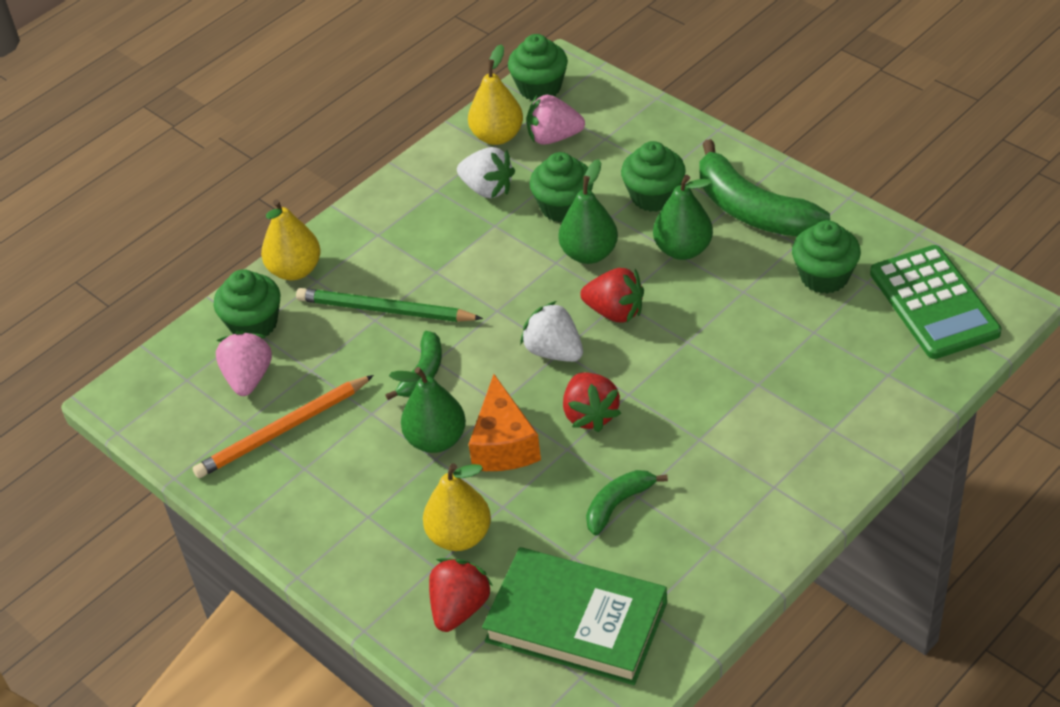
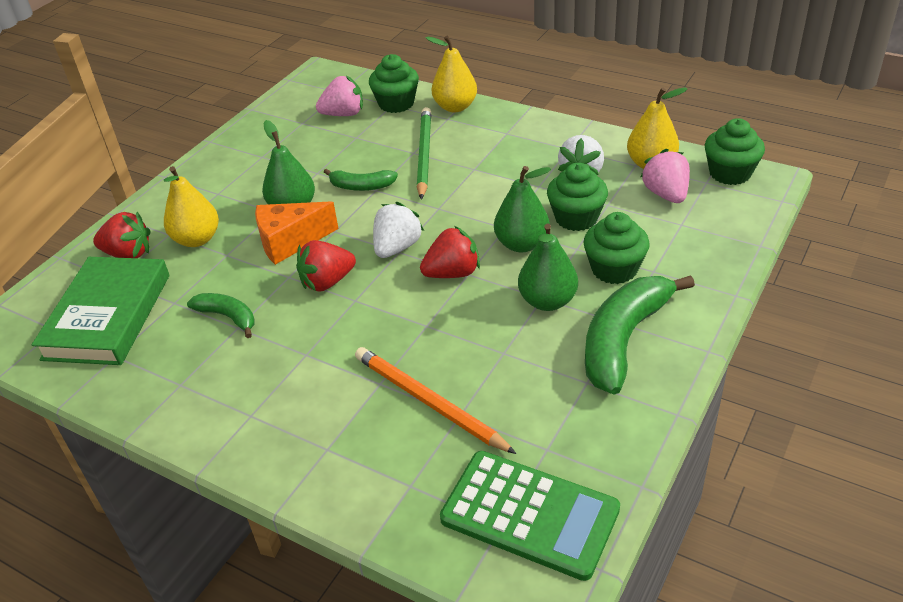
camera: 75 degrees right, 5 degrees down
orange pencil [193,375,374,478] -> orange pencil moved to [355,347,516,454]
red strawberry [580,268,644,323] -> red strawberry turned 120 degrees counterclockwise [420,226,480,278]
green cupcake [792,220,861,294] -> none
green calculator [870,245,1001,359] -> green calculator turned 120 degrees counterclockwise [440,451,620,581]

